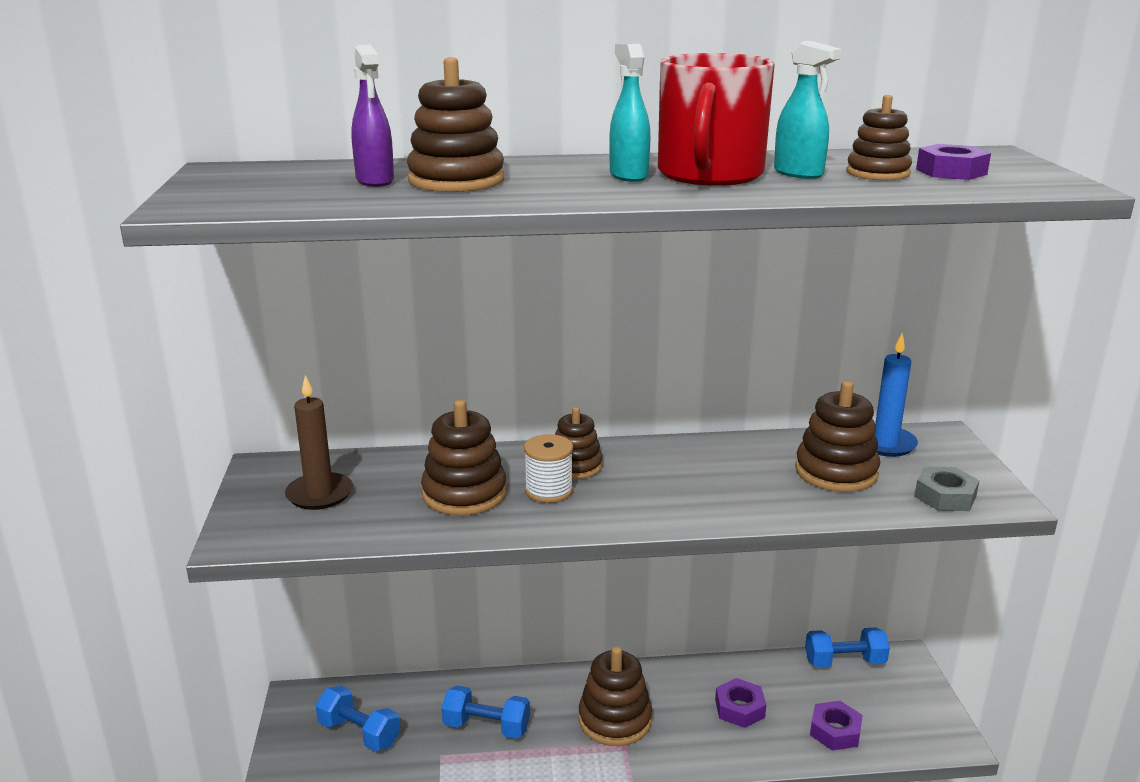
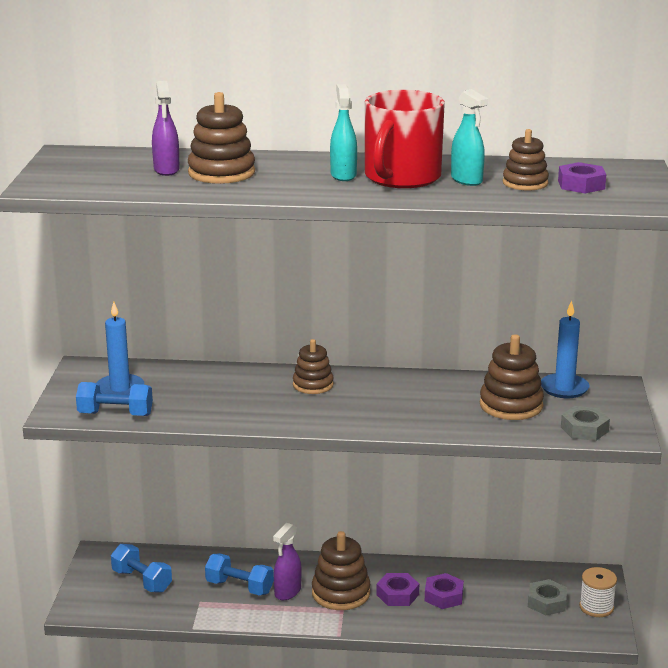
camera: 10 degrees right, 0 degrees up
brown candle [285,375,353,510] -> blue candle [97,302,144,395]
brown stacking toy [421,400,507,516] -> none
white spool [524,434,573,503] -> white spool moved to [579,567,617,617]
blue dumbbell [805,627,890,667] -> blue dumbbell moved to [76,382,153,416]
purple nut [810,701,863,750] -> purple nut moved to [376,573,419,606]
none -> purple spray bottle [273,523,301,600]
none -> grey nut [528,579,567,615]

